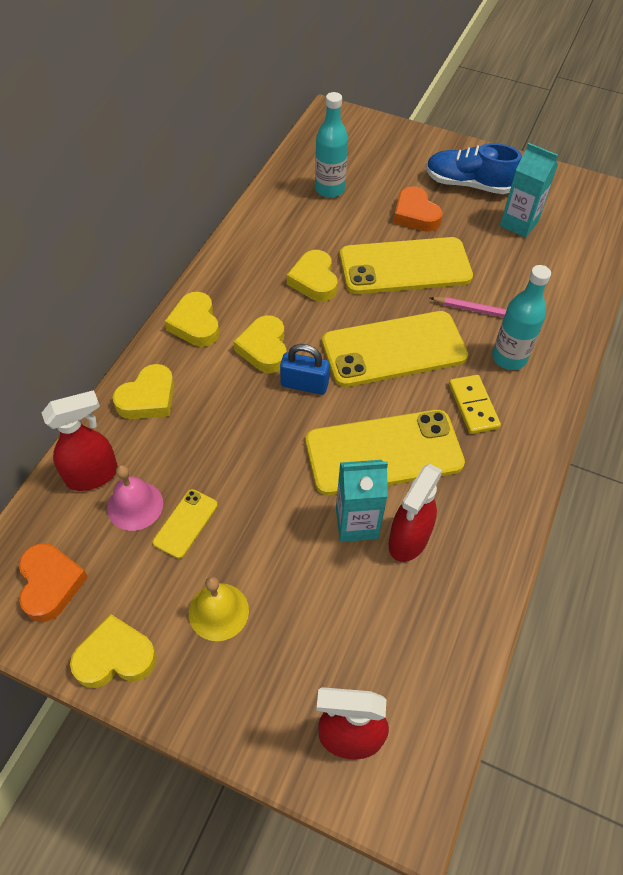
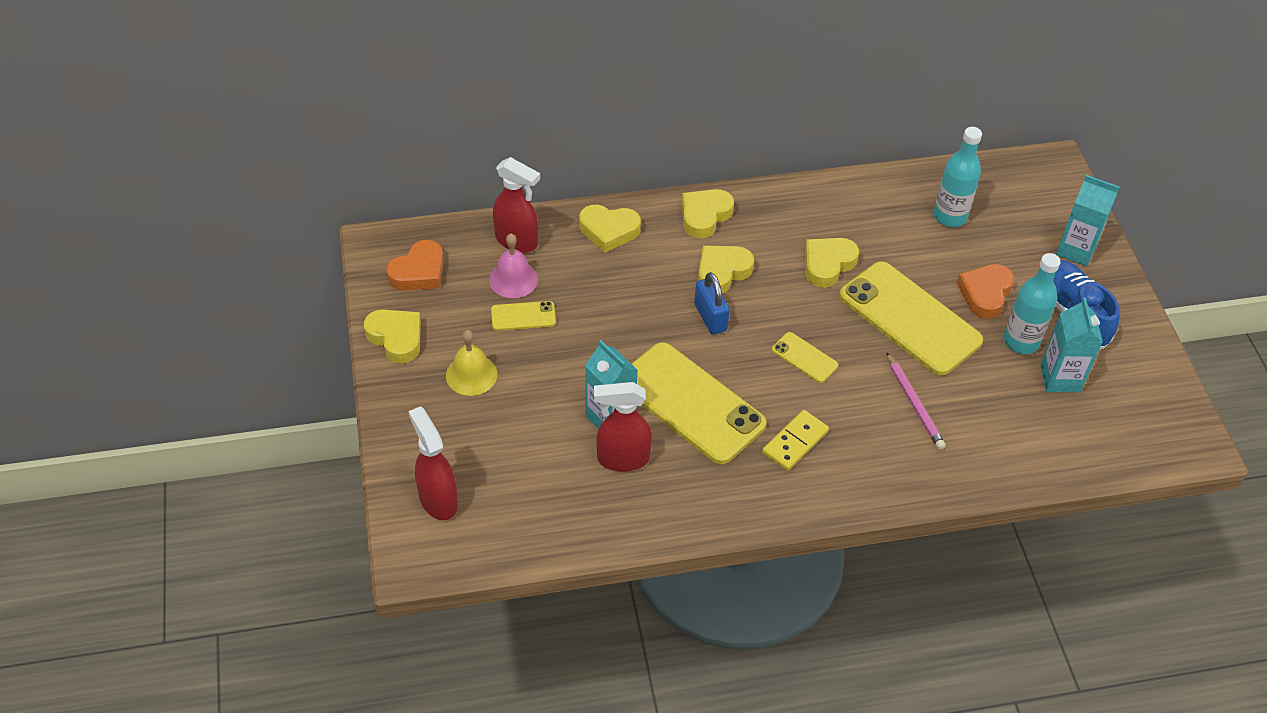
camera: 55 degrees right, 5 degrees down
yellow phone [322,311,468,387] -> yellow phone [772,332,838,383], size x0.45
turquoise bottle [492,265,551,370] -> turquoise bottle moved to [1003,253,1061,354]
none -> turquoise carton [1056,175,1120,266]

